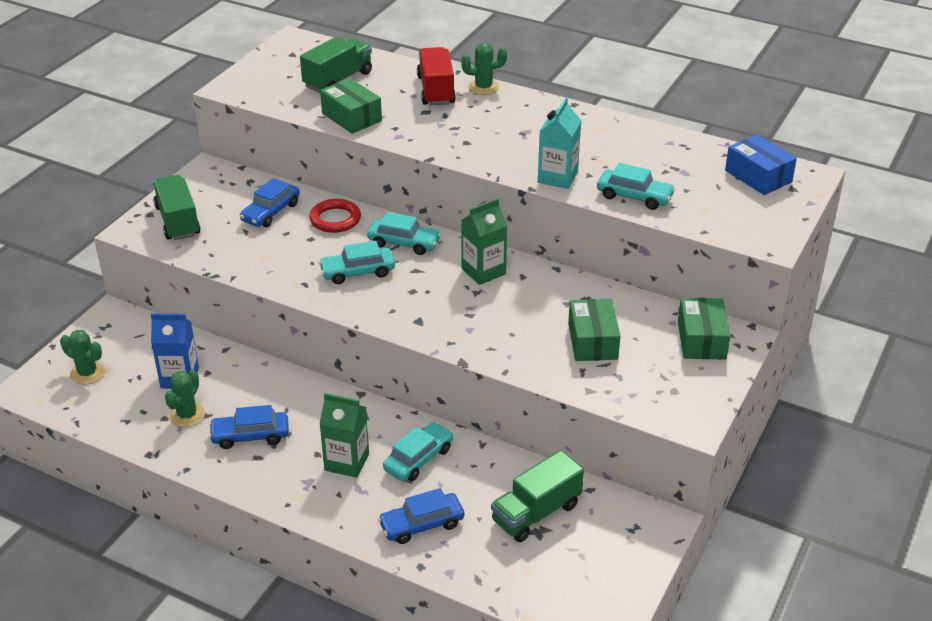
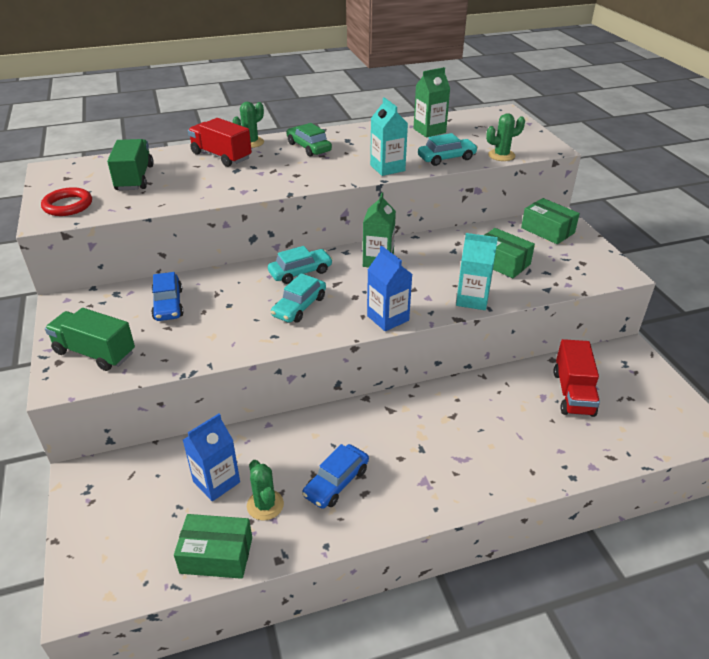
camera: 45 degrees left, 0 degrees up
green cactus [60,330,105,384] -> green cactus moved to [486,113,525,161]
red ring [309,199,361,233] -> red ring moved to [41,187,92,216]
green box [320,78,382,134] -> green box moved to [174,514,252,579]
green carton [320,393,369,478] -> green carton moved to [413,67,450,137]
blue car [378,488,464,544] -> none
turquoise car [383,422,453,481] -> none
green truck [491,450,584,542] -> red truck [554,339,600,417]
blue box [725,134,797,195] -> none
none -> green car [286,123,332,157]
none -> blue carton [367,246,412,331]
none -> turquoise carton [456,233,498,310]

